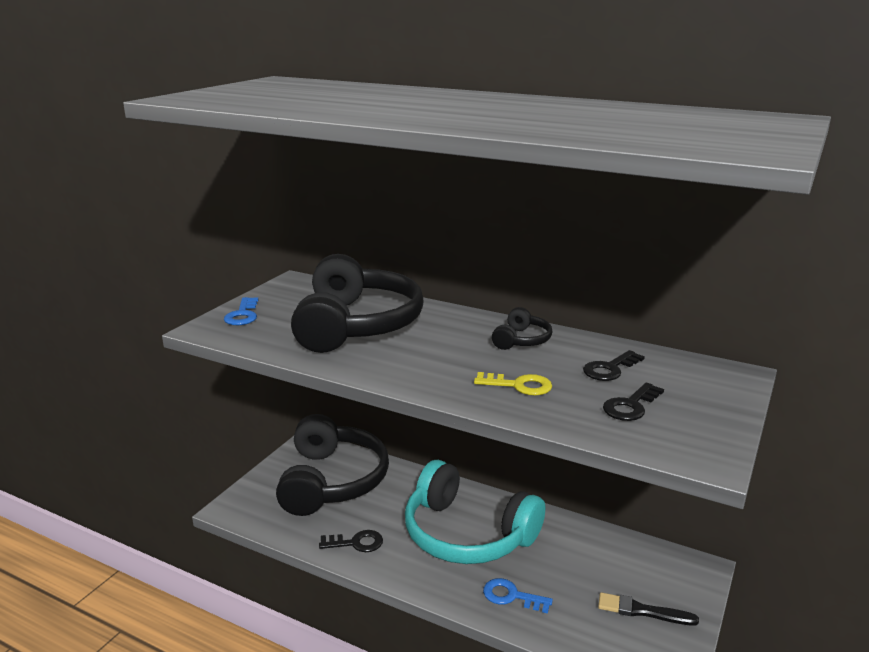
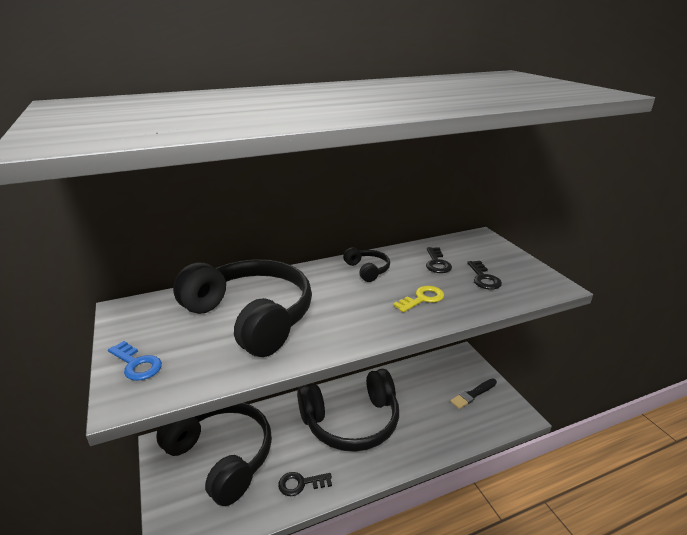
camera: 50 degrees left, 5 degrees up
black key [319,530,383,552] -> black key turned 135 degrees counterclockwise [278,472,332,496]
turquoise headphones [405,460,545,564] -> black headphones [297,369,399,452]
blue key [483,578,553,614] -> none

